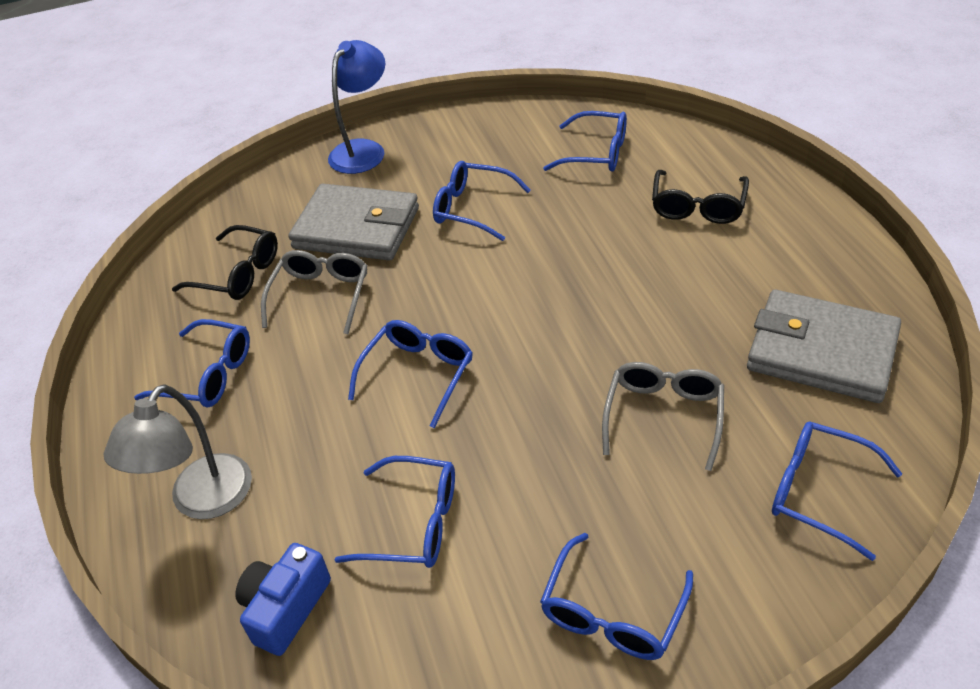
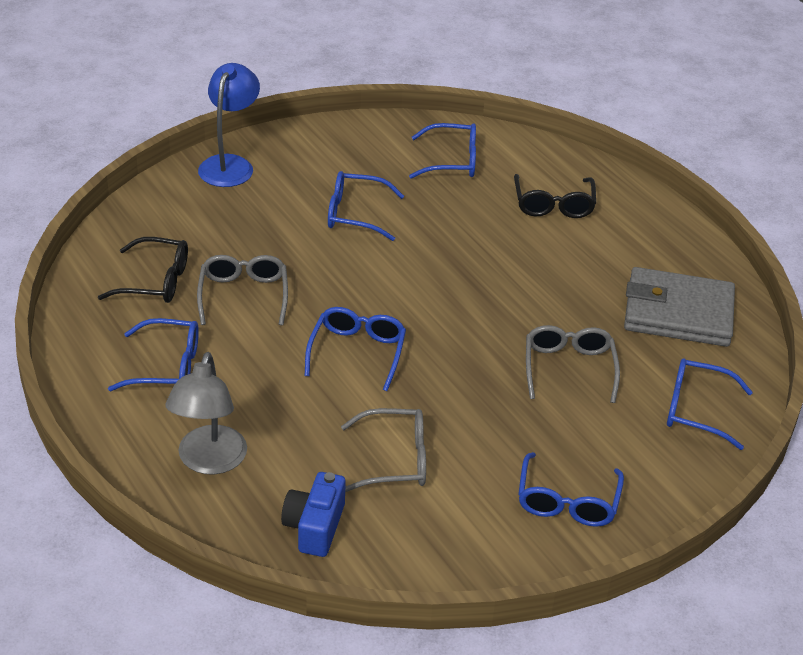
camera: 20 degrees left, 5 degrees down
grey wallet [288,184,419,261] -> none
blue glasses [334,456,455,568] -> grey glasses [341,408,426,492]

